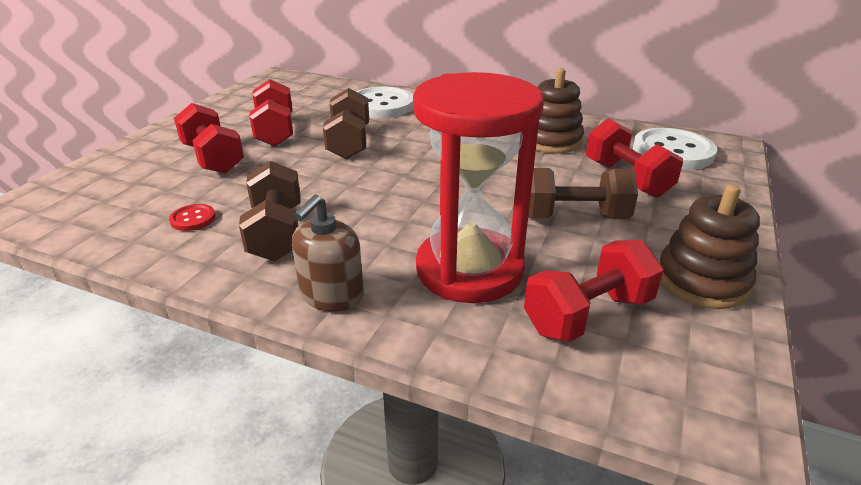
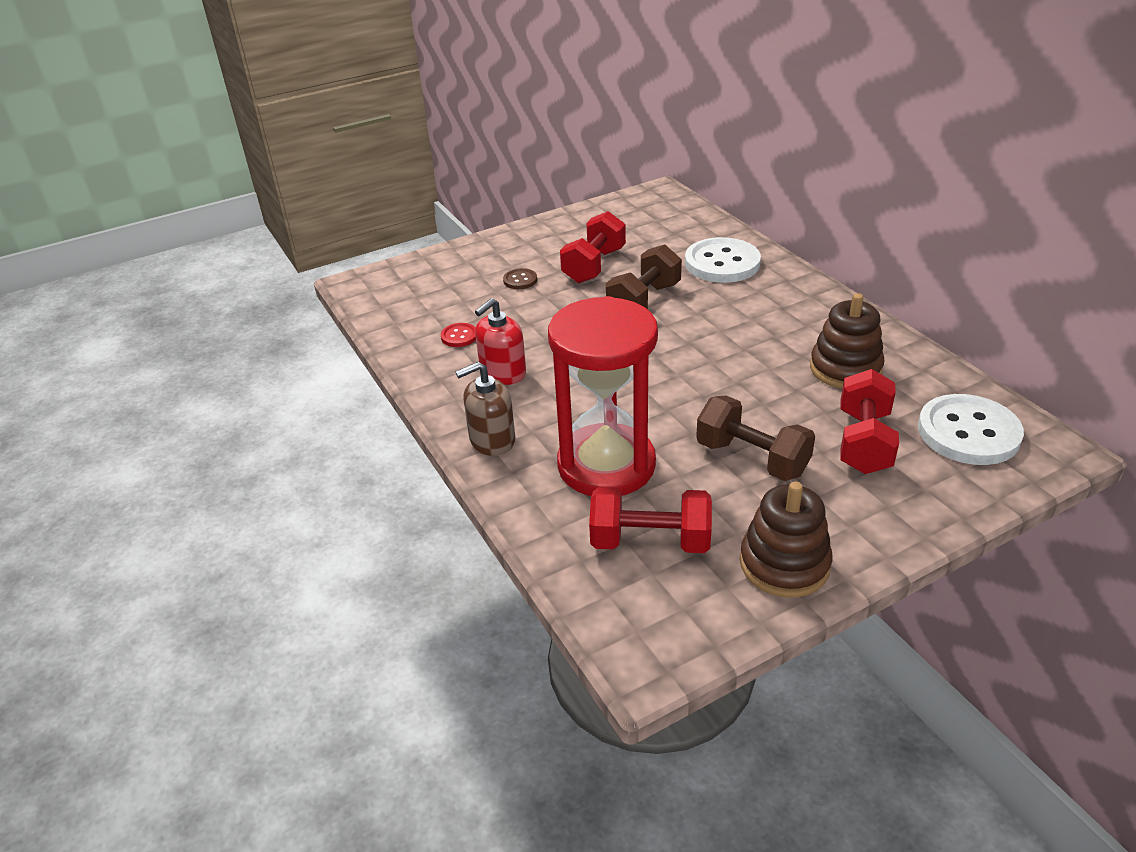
camera: 40 degrees right, 5 degrees up
red dumbbell [174,103,244,174] -> brown button [503,268,537,289]
brown dumbbell [239,161,301,261] -> red soap dispenser [475,298,526,385]

